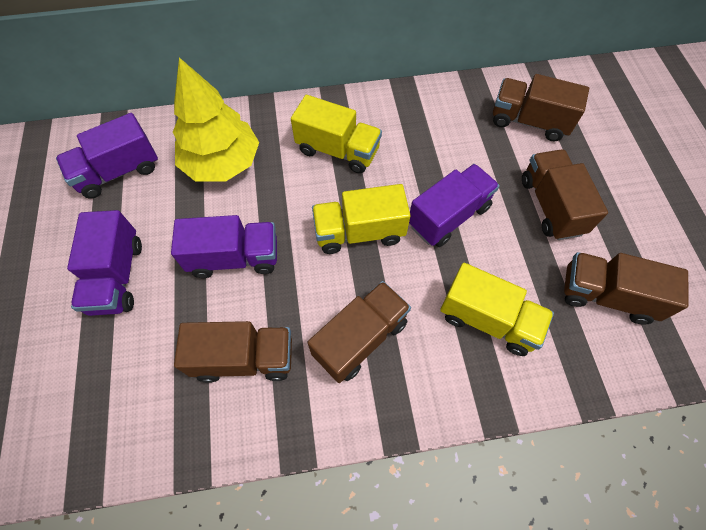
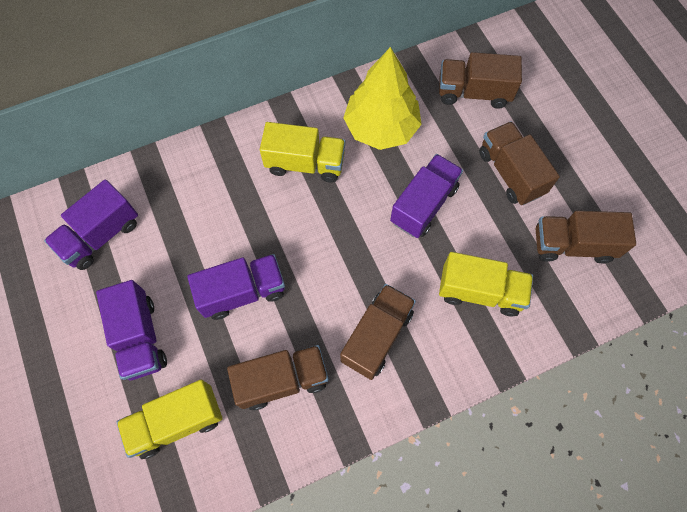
camera: 15 degrees left, 5 degrees up
yellow tree [173,57,259,182] -> yellow tree moved to [343,47,422,150]
yellow truck [312,184,411,254] -> yellow truck moved to [116,380,222,459]

